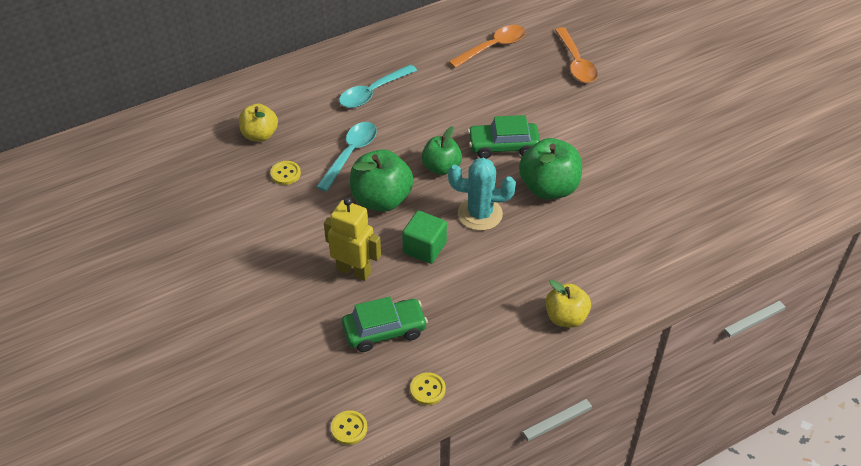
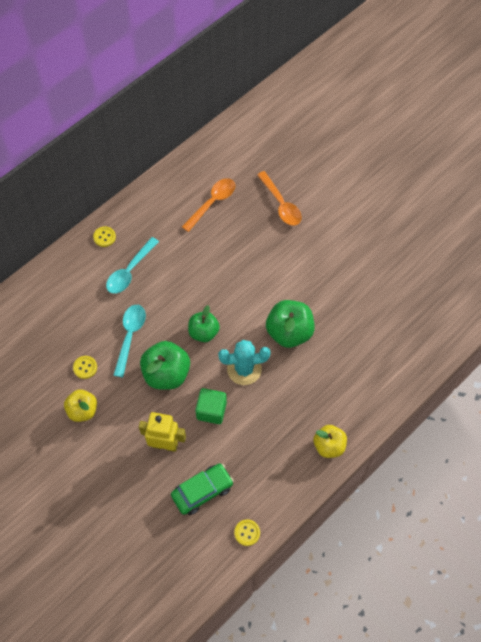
camera: 15 degrees left, 15 degrees up
yellow apple [239,104,278,142] -> yellow apple moved to [64,389,97,422]
yellow button [331,410,367,445] -> yellow button moved to [93,226,116,247]
green car [467,115,540,159] -> none

